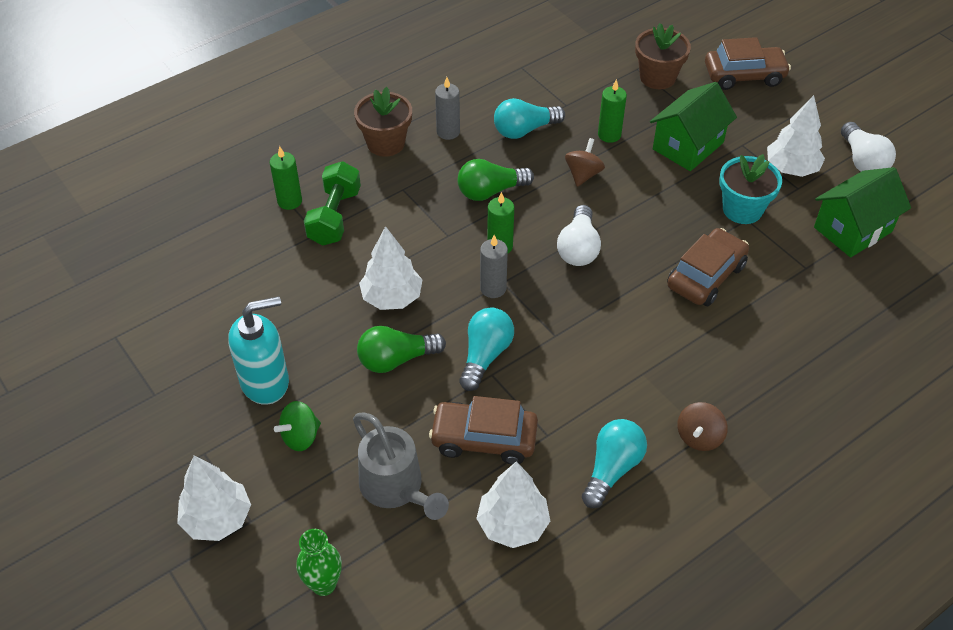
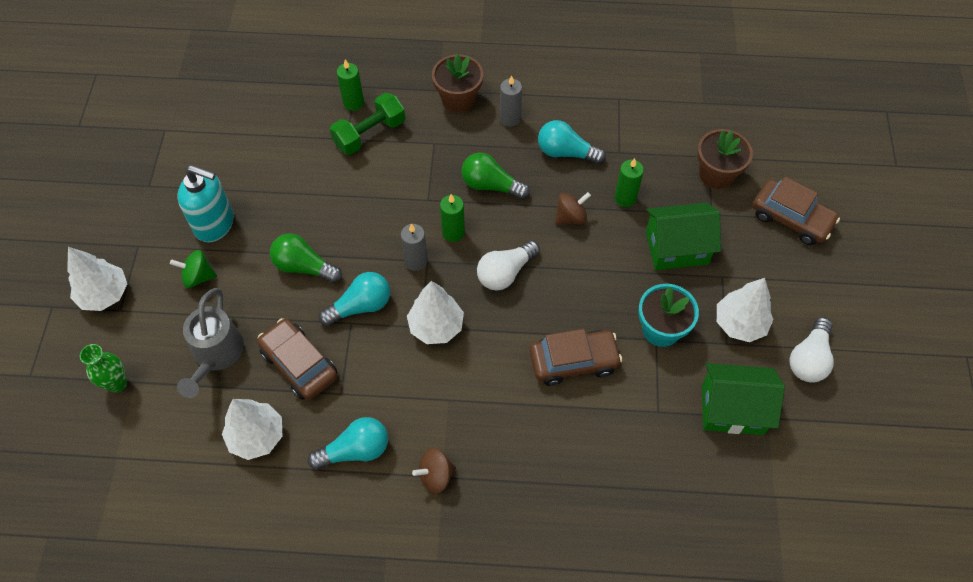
camera: 40 degrees right, 10 degrees up
white tree [359,226,422,310] -> white tree moved to [407,281,464,344]

